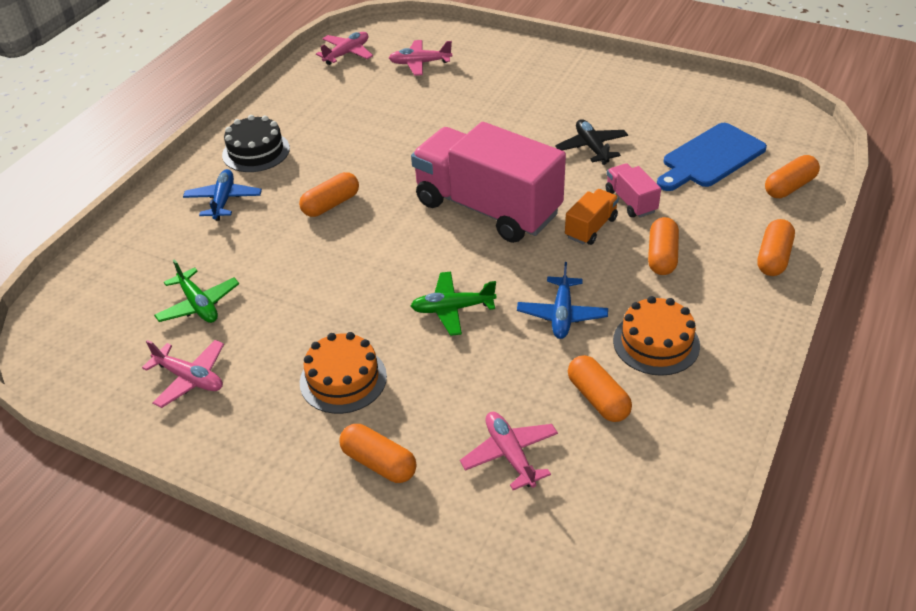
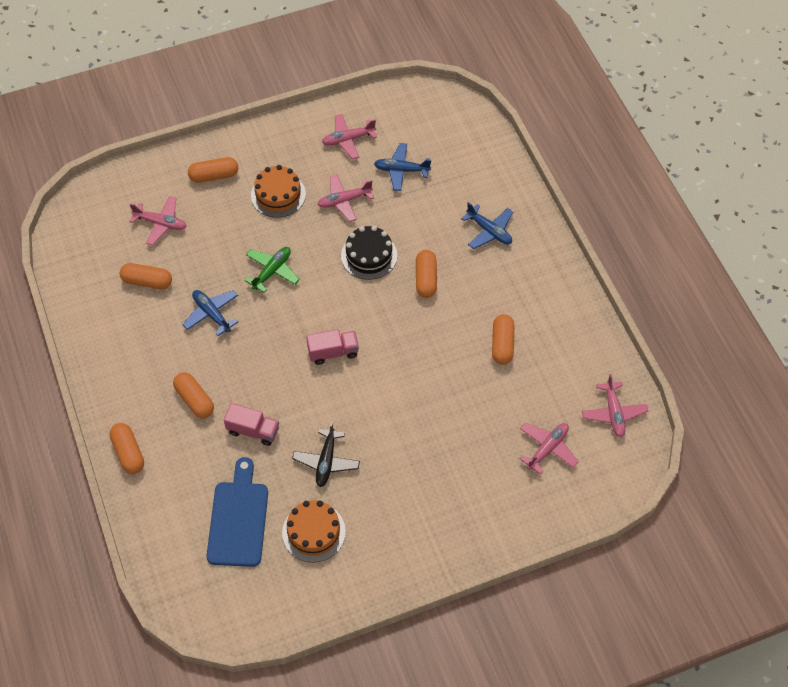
camera: 130 degrees right, 15 degrees up
green plane [154,259,239,323] -> blue plane [374,143,431,191]
black cake [222,115,290,172] -> black cake moved to [341,226,397,280]
pink truck [411,122,566,243] -> pink truck [306,329,359,365], size x0.43
black plane [555,119,628,165] -> black plane turned 75 degrees clockwise [292,422,360,487]
orange truck [565,189,619,245] -> none
orange cake [613,296,700,376] -> orange cake moved to [282,500,346,563]
orange capsule [765,155,820,198] -> orange capsule moved to [492,314,515,365]
none -> pink plane [317,174,374,222]

